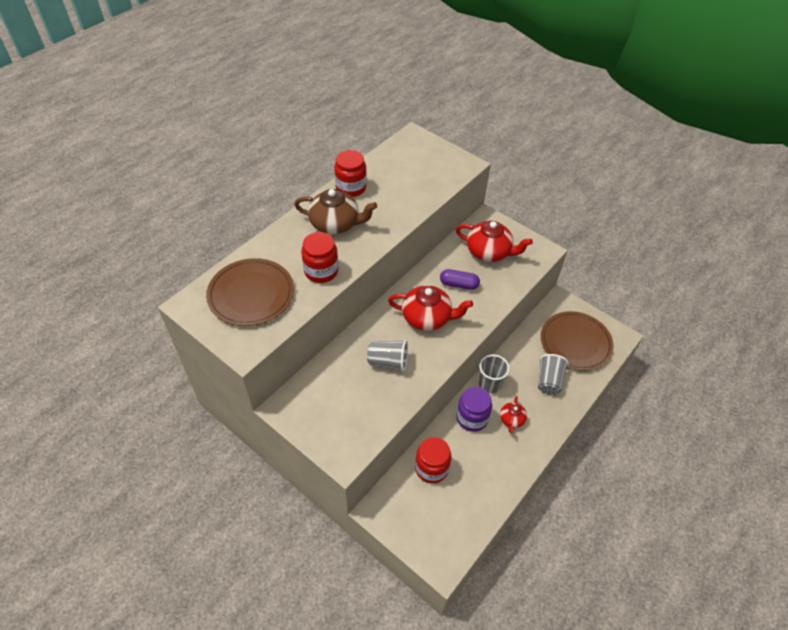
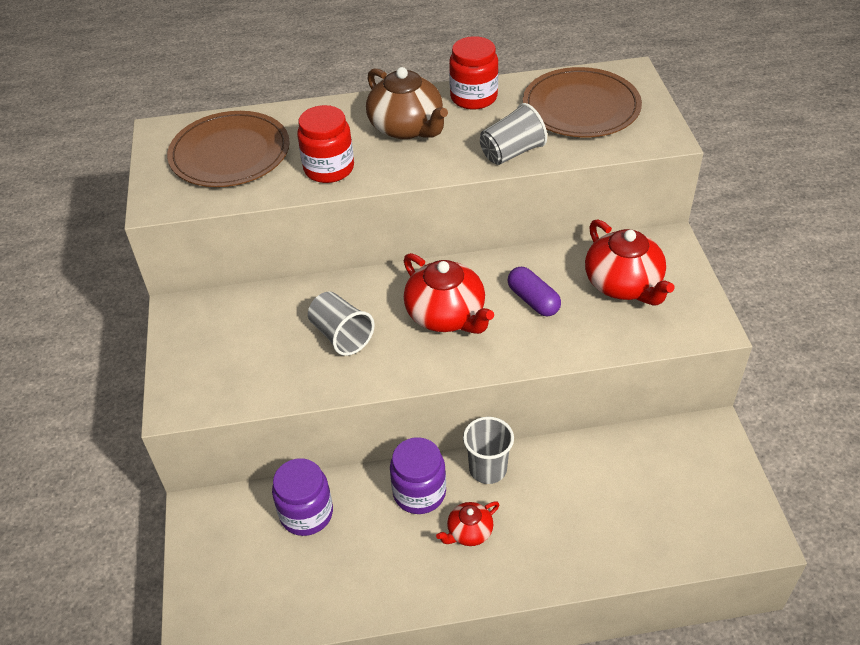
camera: 45 degrees right, 5 degrees down
red jar [415,437,451,484] -> purple jar [272,458,333,536]
grey cup [538,354,569,395] -> grey cup moved to [480,103,547,165]
brown plate [541,311,614,371] -> brown plate moved to [523,67,642,137]

